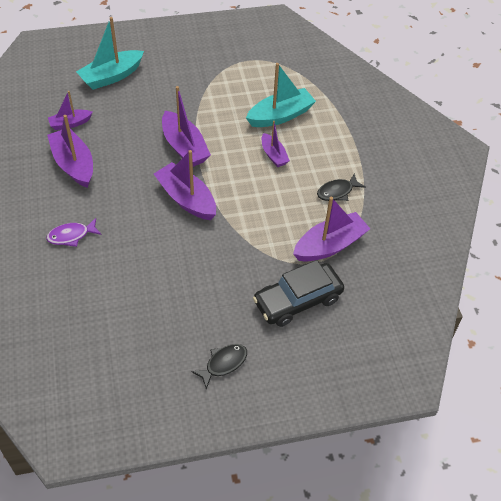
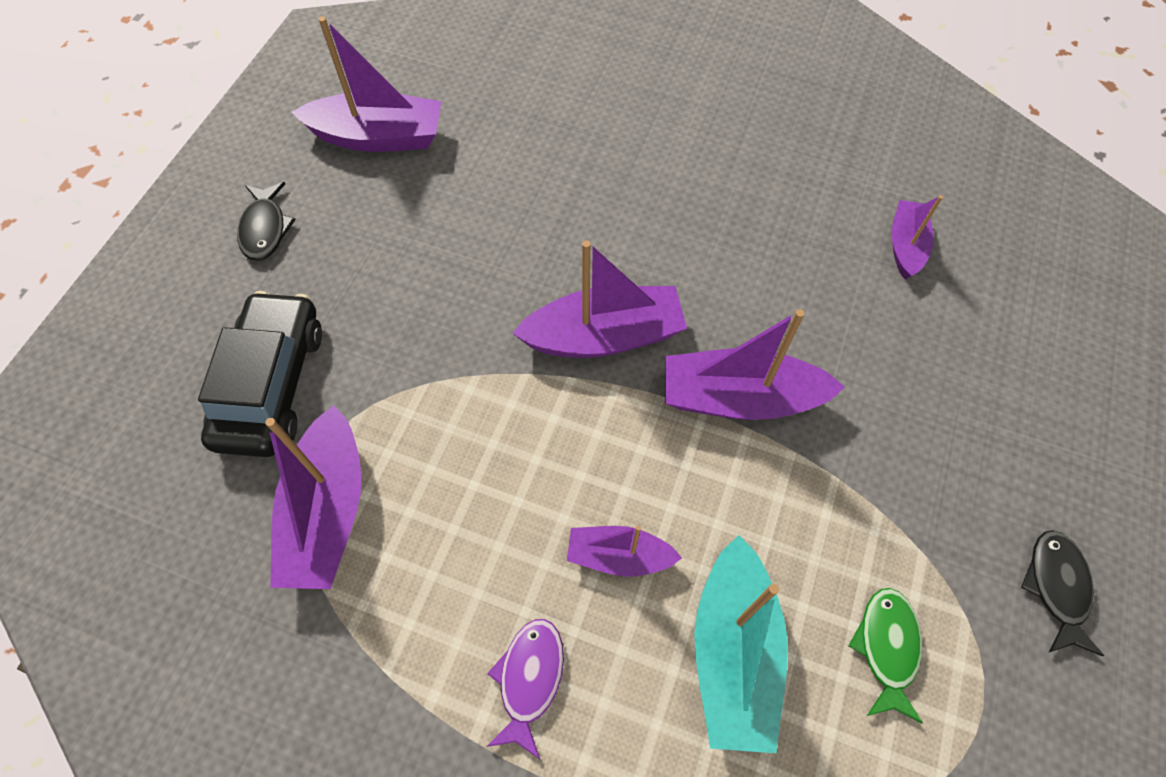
camera: 125 degrees right, 10 degrees up
purple fish [46,218,101,247] -> purple fish moved to [486,619,564,759]
purple boat [47,115,93,188] -> purple boat moved to [291,16,442,152]
turquoise boat [76,17,144,90] -> none
black fish [317,173,366,201] -> black fish moved to [1021,530,1104,656]
none -> green fish [848,588,923,723]

